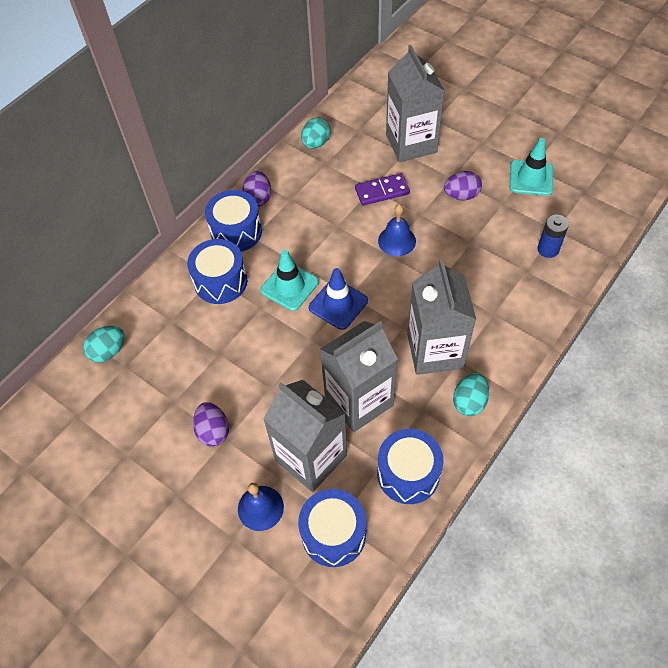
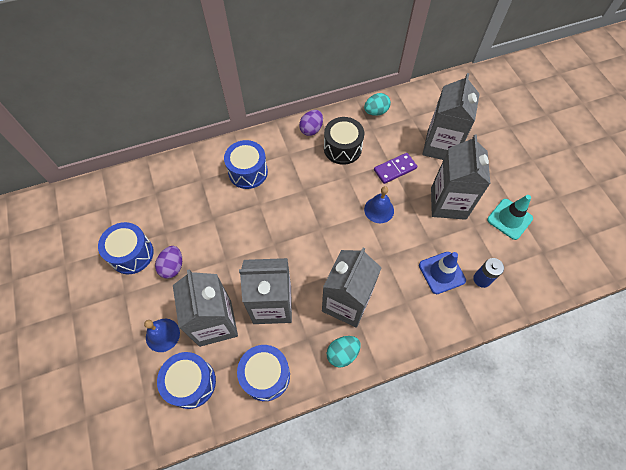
camera: 30 degrees right, 5 degrees up
turquoise egg [83,326,124,362] -> none
blue drum [205,190,262,252] -> blue drum moved to [98,222,154,274]
turquoise traffic cone [260,250,319,311] -> none
blue traffic cone [309,268,368,330] -> blue traffic cone moved to [419,252,466,294]
purple domino [355,173,410,206] -> purple domino turned 45 degrees counterclockwise [374,153,417,184]
purple egg [444,171,482,200] -> grey carton [431,134,491,220]
none -> black drum [324,117,364,165]

